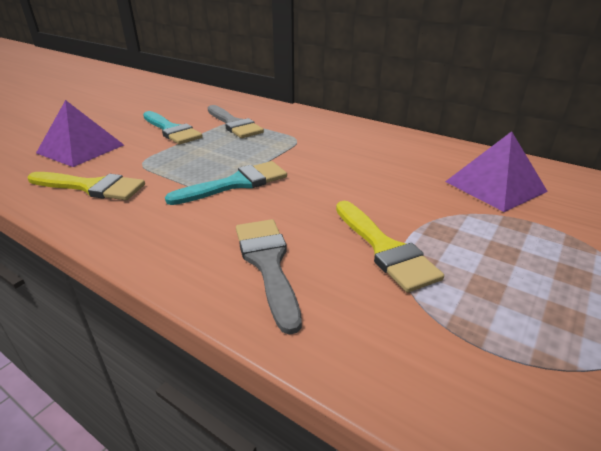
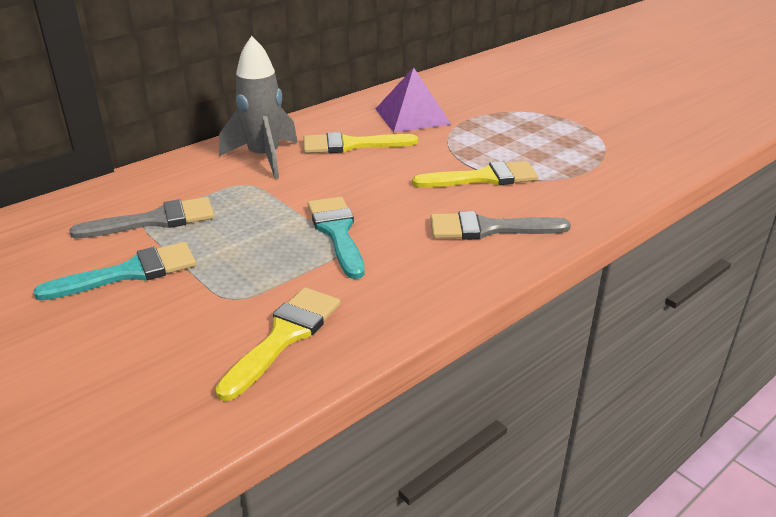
camera: 75 degrees left, 0 degrees up
purple pyramid [36,100,124,167] -> none
none -> grey rocket [219,36,298,179]
none -> yellow brush [303,132,418,153]

